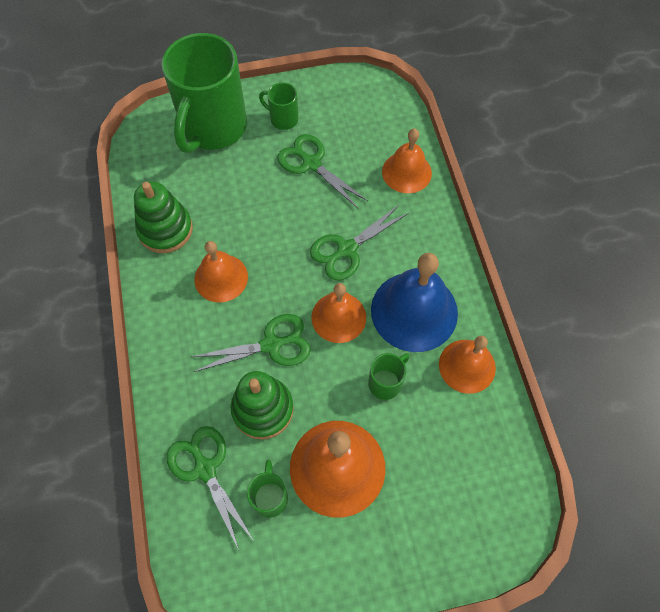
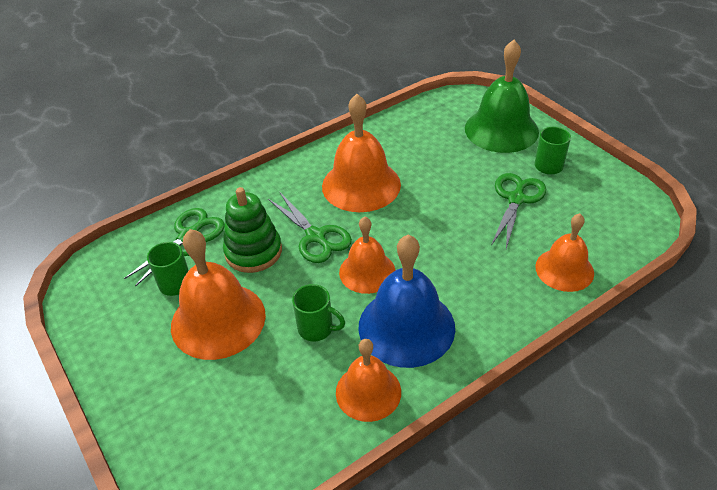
camera: 70 degrees right, 20 degrees down
green stacking toy [134,181,193,253] -> none
green mug [162,33,247,153] -> green bell [465,40,539,153]
orange bell [194,241,248,303] -> orange bell [322,94,401,212], size x1.59
green scissors [310,204,409,281] -> none

